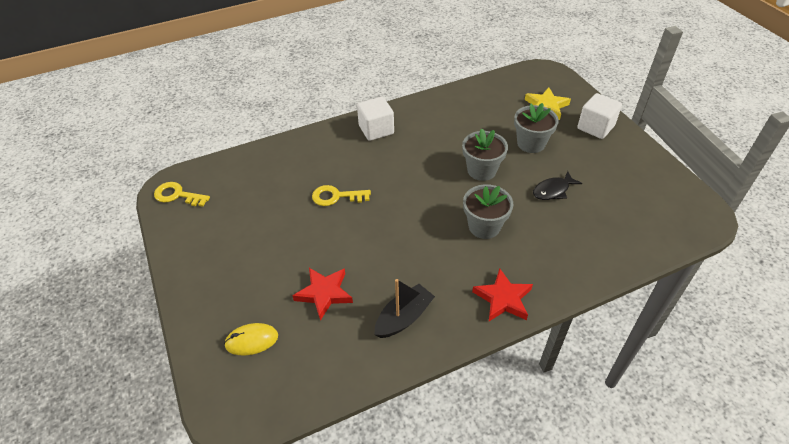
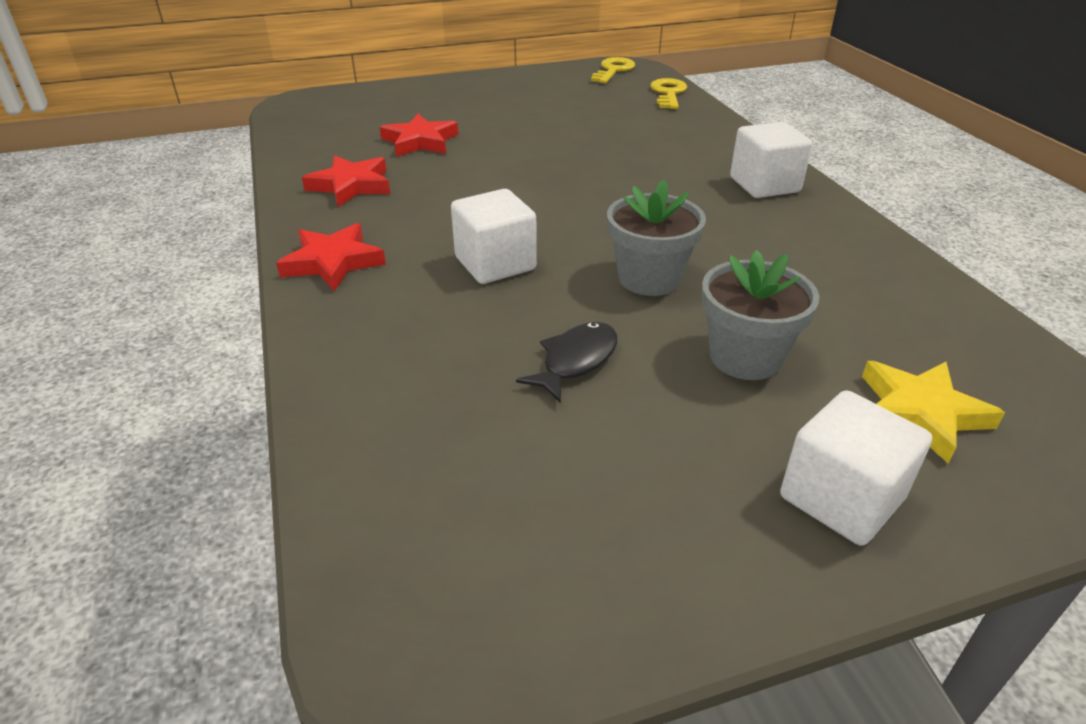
camera: 95 degrees right, 10 degrees down
yellow mouse [224,323,278,355] -> none
yellow key [312,185,371,206] -> yellow key moved to [650,78,687,109]
black boat [375,279,435,338] -> red star [302,155,390,207]
grey flower pot [463,184,513,239] -> white cube [451,189,537,284]
black fish [533,171,582,200] -> black fish turned 60 degrees clockwise [516,322,617,403]

